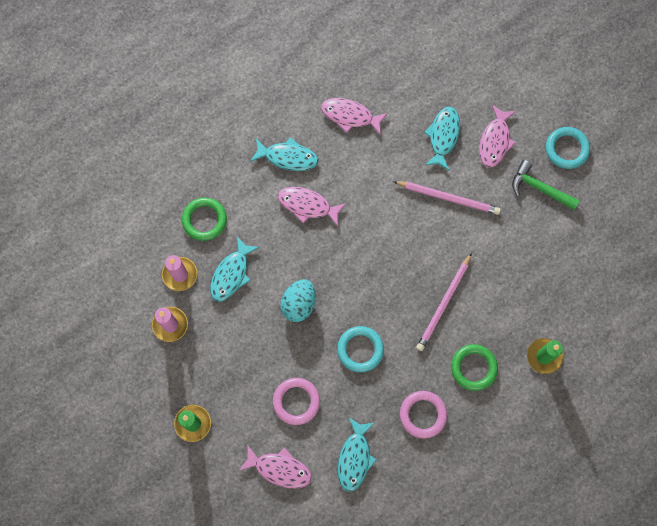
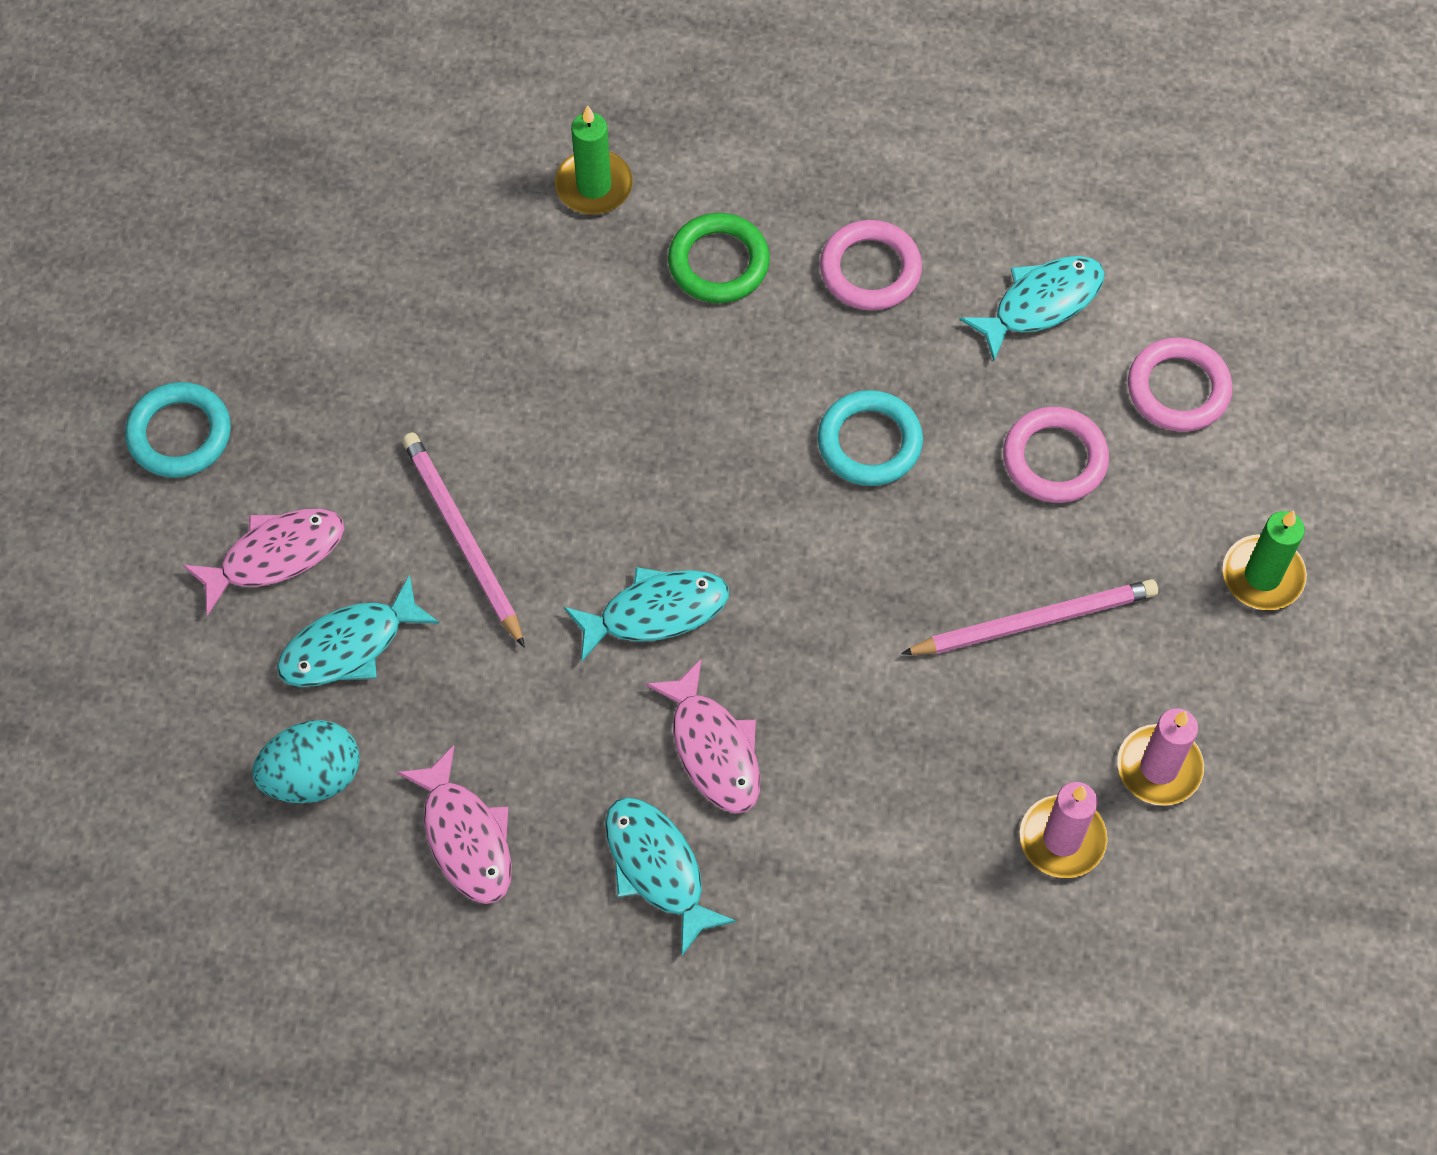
camera: 135 degrees left, 10 degrees down
green ring [182,197,227,241] -> none
turquoise fish [210,237,260,302] -> turquoise fish moved to [564,567,729,662]
pink fish [239,444,312,489] -> pink ring [1128,337,1233,432]
turquoise egg [280,279,316,322] -> turquoise egg moved to [252,720,360,803]
pink pencil [416,253,472,351] -> pink pencil moved to [901,579,1158,655]
green hammer [512,160,580,210] -> none

